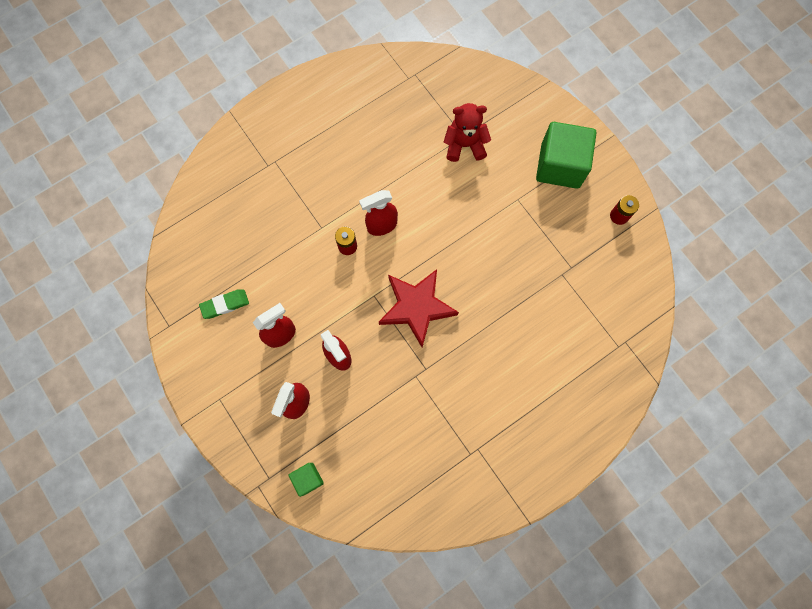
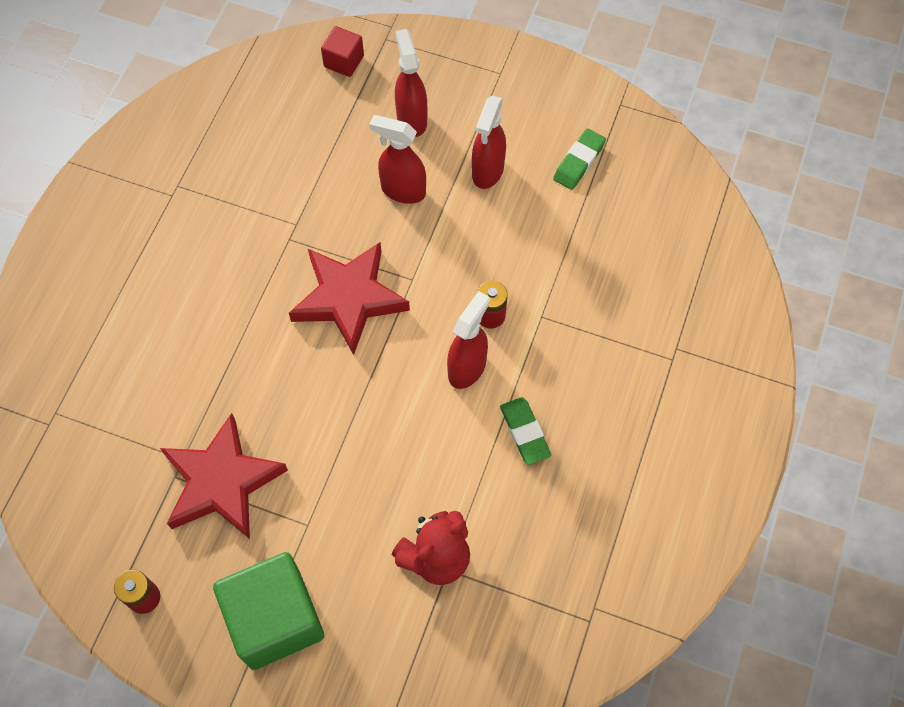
camera: 145 degrees right, 10 degrees down
green cube [288,463,324,497] -> red cube [321,26,364,77]
none -> red star [160,413,288,539]
none -> green eraser [500,397,552,465]

